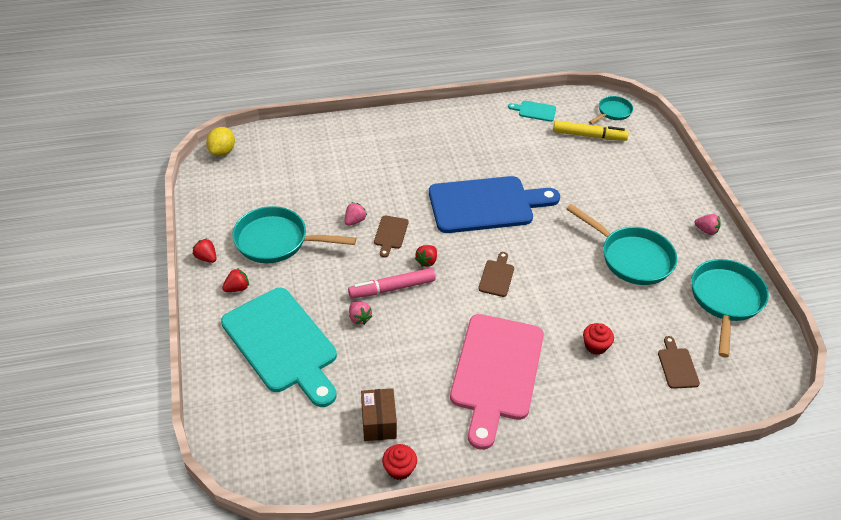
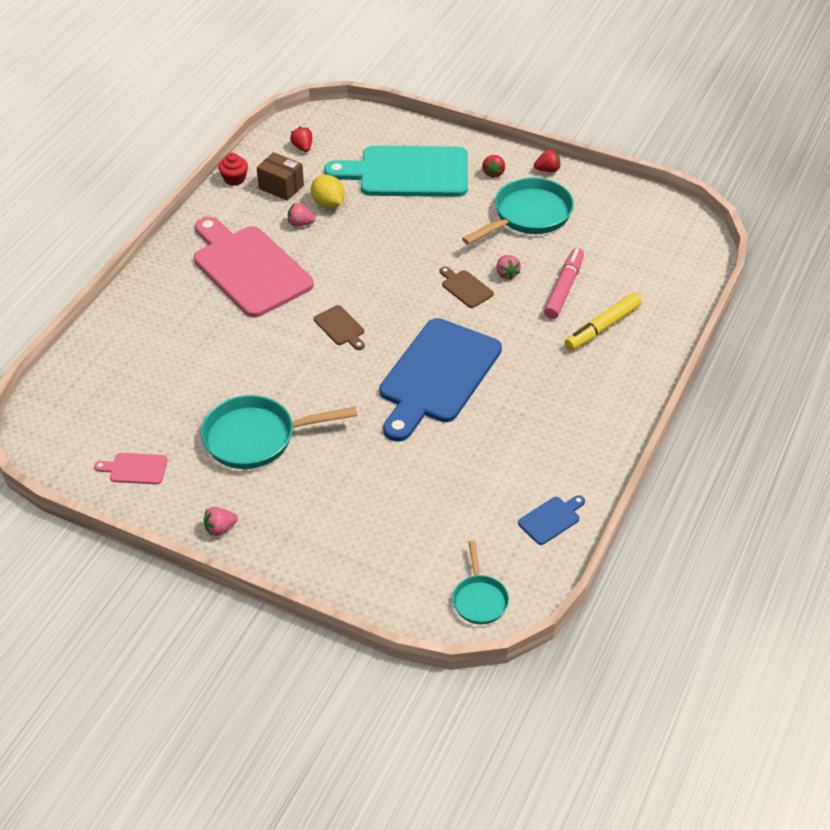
camera: 130 degrees right, 0 degrees up
yellow lemon [206,127,235,156] -> yellow lemon moved to [311,175,345,209]
pink marker [348,268,436,299] -> pink marker moved to [544,248,584,319]
pink strawberry [349,301,373,325] -> pink strawberry moved to [288,203,316,226]
red strawberry [415,245,437,267] -> red strawberry moved to [290,127,312,152]
turquoise cutting board [508,101,556,122] -> blue cutting board [518,495,585,545]
yellow marker [553,121,629,141] -> yellow marker moved to [565,293,642,351]
red cupcake [583,323,614,355] -> none
brown cutting board [658,336,700,389] -> none
turquoise pan [691,259,769,357] -> pink cutting board [94,453,167,484]

